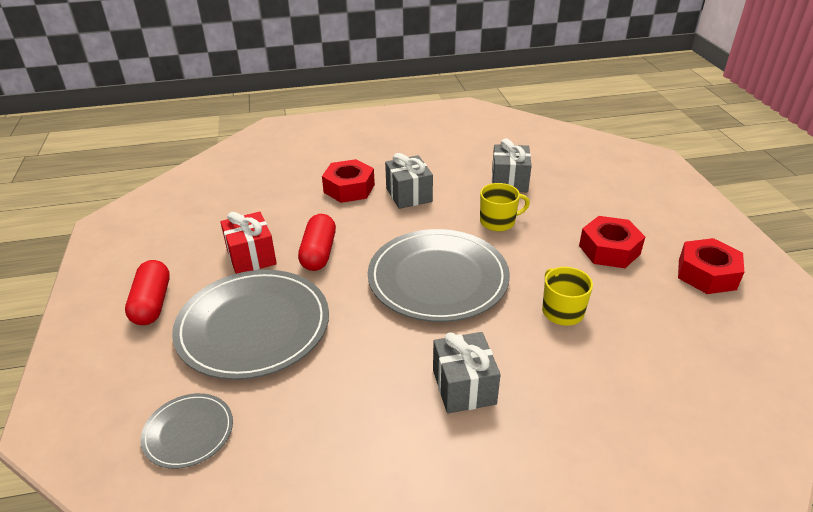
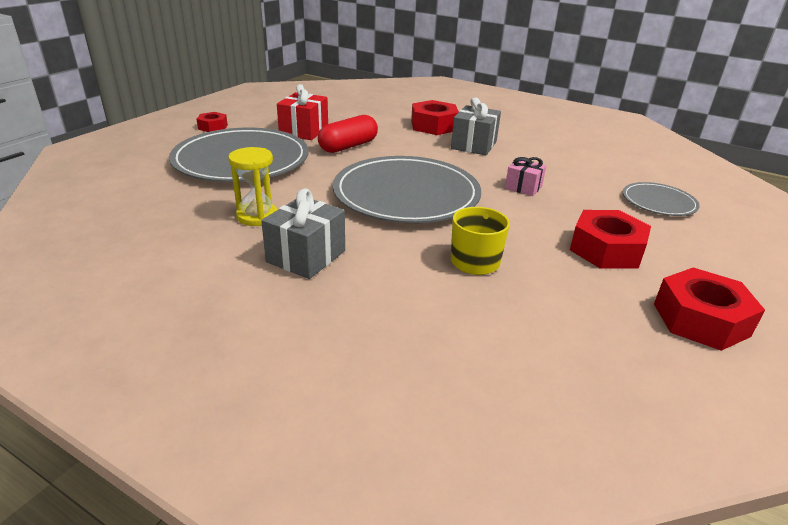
camera: 40 degrees right, 5 degrees down
red capsule [125,260,170,325] -> red nut [197,112,228,132]
grey plate [141,393,233,469] -> grey plate moved to [623,182,700,216]
yellow mug [480,183,530,231] -> pink gift [505,157,546,196]
grey gift [492,138,532,192] -> none
none -> yellow hourglass [228,147,277,226]

